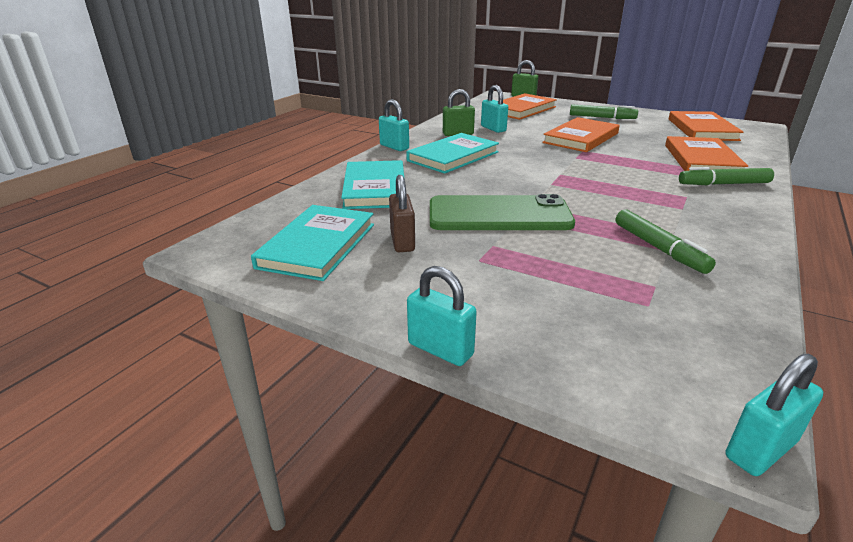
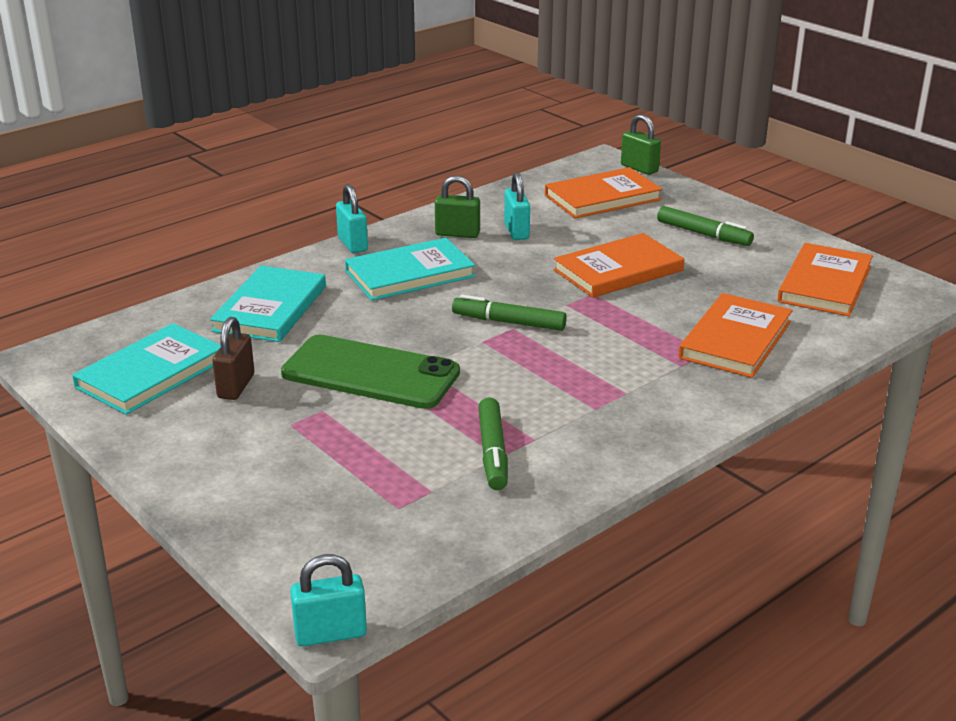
camera: 20 degrees right, 0 degrees up
turquoise padlock [407,266,477,366] -> none
green marker [679,167,774,185] -> green marker moved to [452,295,567,331]

